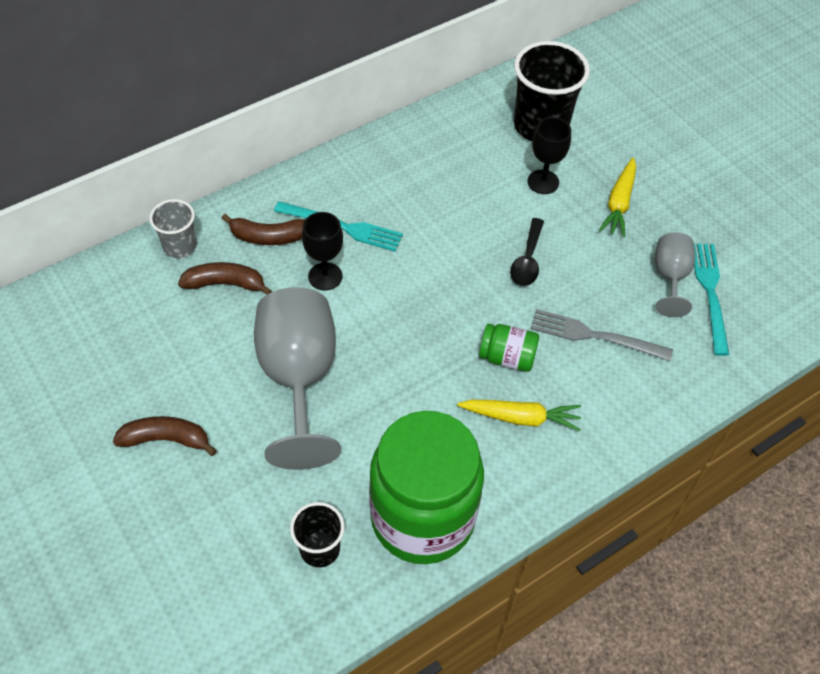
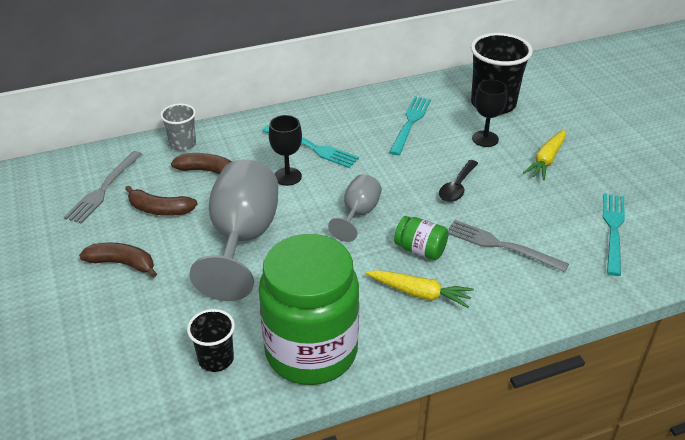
camera: 15 degrees right, 15 degrees down
brown banana [222,214,305,245] -> brown banana moved to [125,186,198,216]
grey goblet [655,233,695,317] -> grey goblet moved to [328,174,382,242]
none -> grey fork [64,151,143,224]
none -> turquoise fork [389,96,431,155]

